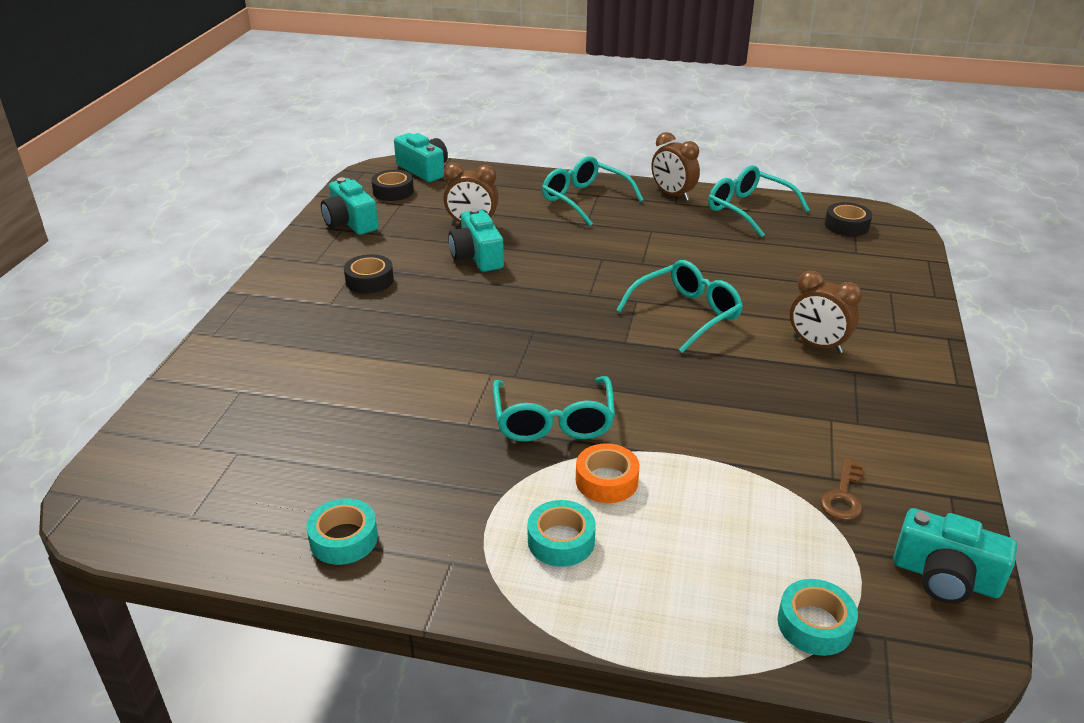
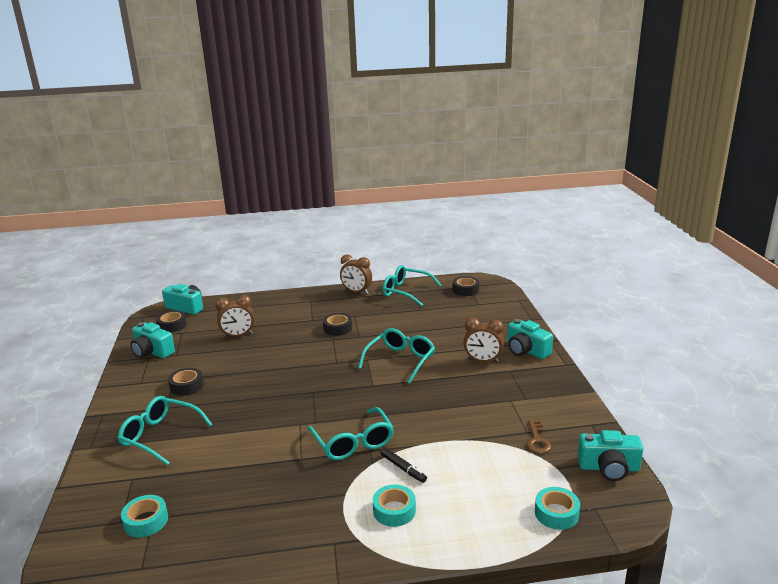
camera: 20 degrees left, 10 degrees down
turquoise tape [307,498,378,565] -> turquoise tape moved to [121,495,168,537]
turquoise camera [448,208,504,272] -> turquoise camera moved to [507,319,553,359]
turquoise glasses [542,156,643,226] -> turquoise glasses moved to [118,396,213,466]
orange tape [576,443,640,503] -> black marker [381,448,427,483]
none -> black tape [323,313,352,336]

